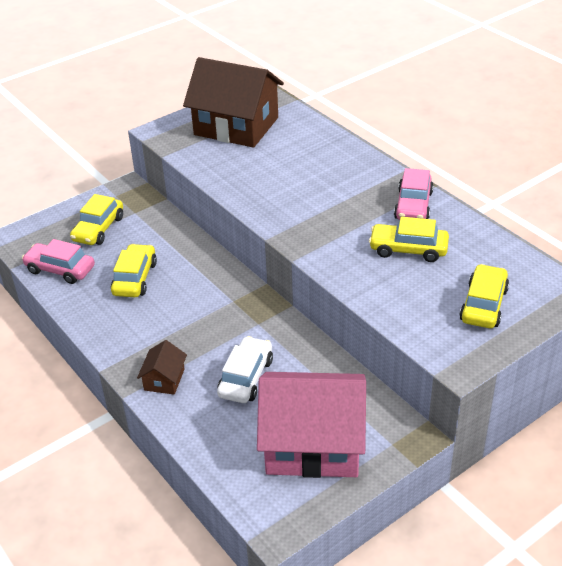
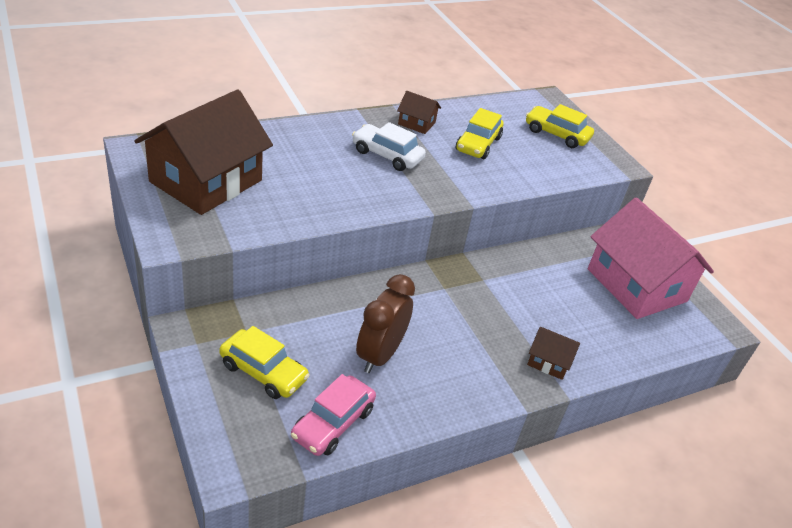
camera: 85 degrees left, 0 degrees up
yellow car [111,244,157,297] -> brown clock [356,274,415,373]
white car [217,336,273,403] -> white car moved to [352,122,426,171]
pink house [257,372,366,478] -> pink house turned 45 degrees counterclockwise [588,197,714,319]
pink car [394,168,434,220] -> brown house [397,91,441,134]

